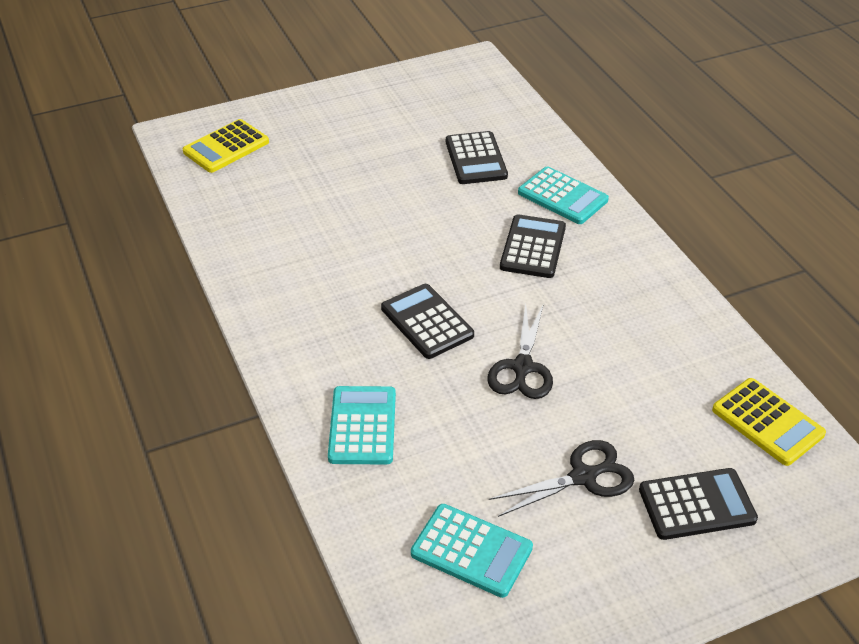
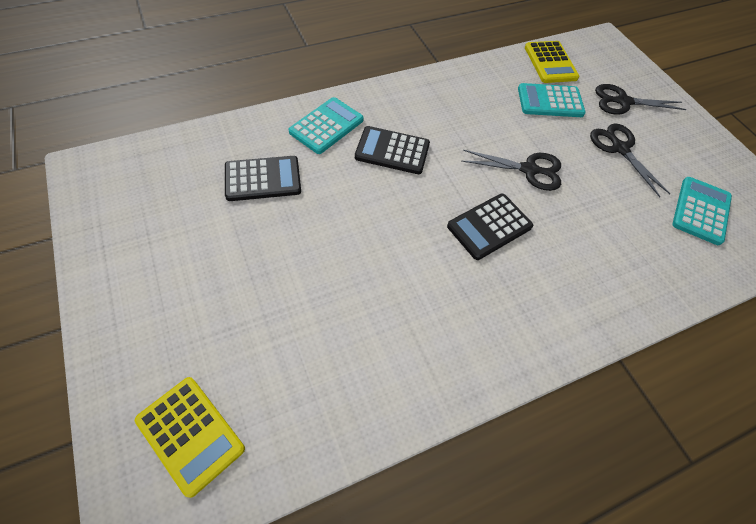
camera: 95 degrees left, 15 degrees up
turquoise calculator [328,386,396,465] -> turquoise calculator moved to [518,83,586,117]
black calculator [639,468,758,540] -> black scissors [595,84,687,115]
yellow calculator [712,378,826,466] -> yellow calculator turned 120 degrees clockwise [525,41,579,83]

